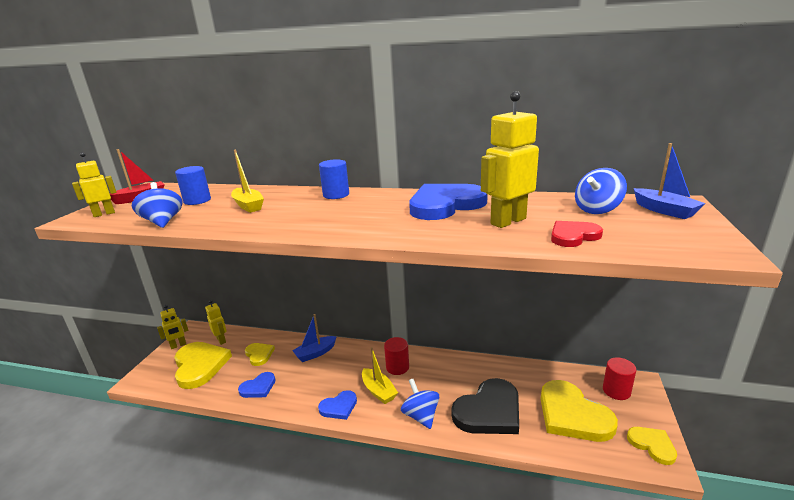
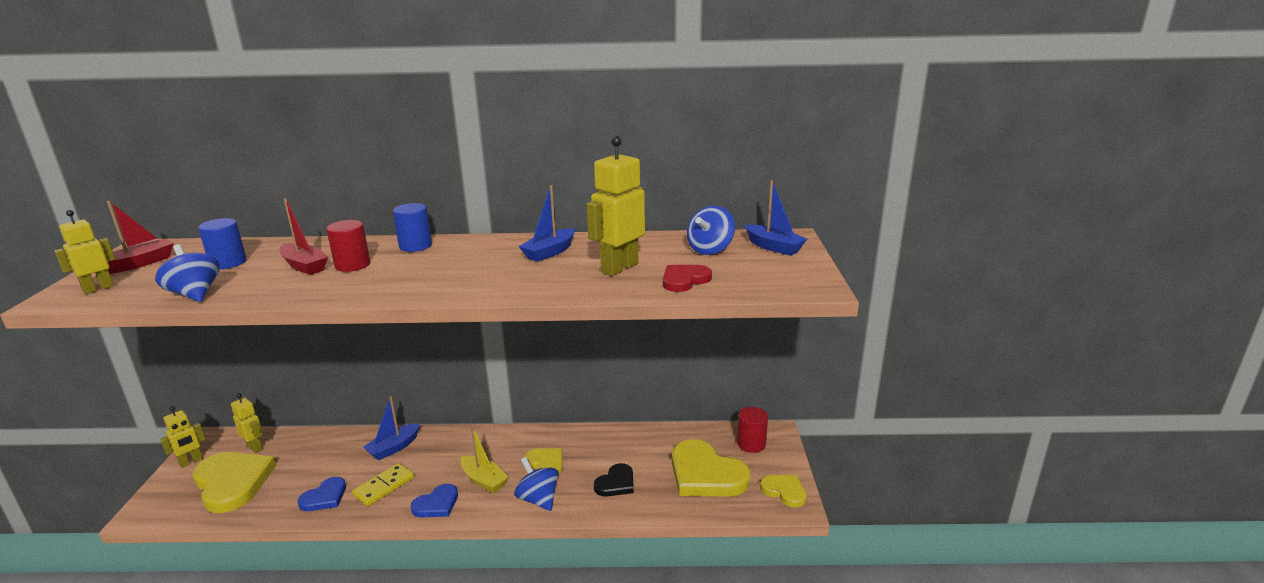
camera: 15 degrees left, 0 degrees up
yellow boat [231,150,264,213] -> red boat [280,198,328,275]
yellow heart [245,343,275,366] -> yellow heart moved to [524,448,563,475]
red cylinder [384,337,409,375] -> red cylinder moved to [326,220,370,272]
blue heart [409,184,488,220] -> blue boat [519,185,575,262]
black heart [452,378,519,434] -> black heart [594,463,634,497], size x0.53
none -> yellow domino [352,463,414,506]

